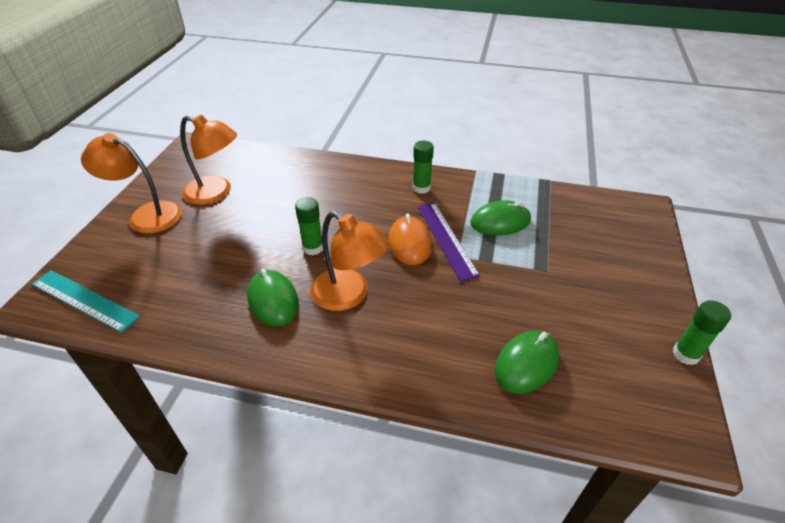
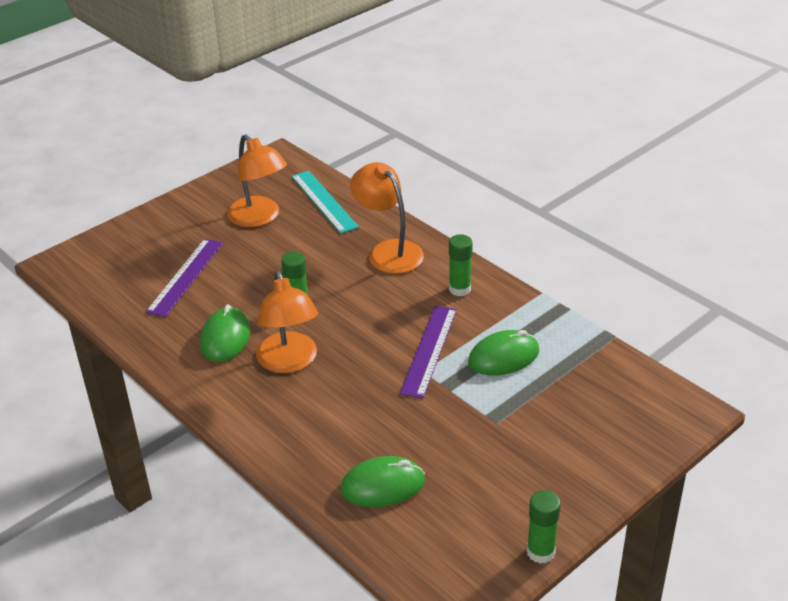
camera: 35 degrees right, 5 degrees down
turquoise ruler [32,270,140,333] -> turquoise ruler moved to [292,171,359,234]
orange lamp [81,133,182,234] -> orange lamp moved to [350,162,424,274]
orange mouse [388,213,432,265] -> none
green mouse [470,201,531,236] -> green mouse turned 45 degrees counterclockwise [468,330,539,375]
none -> purple ruler [146,239,223,317]

